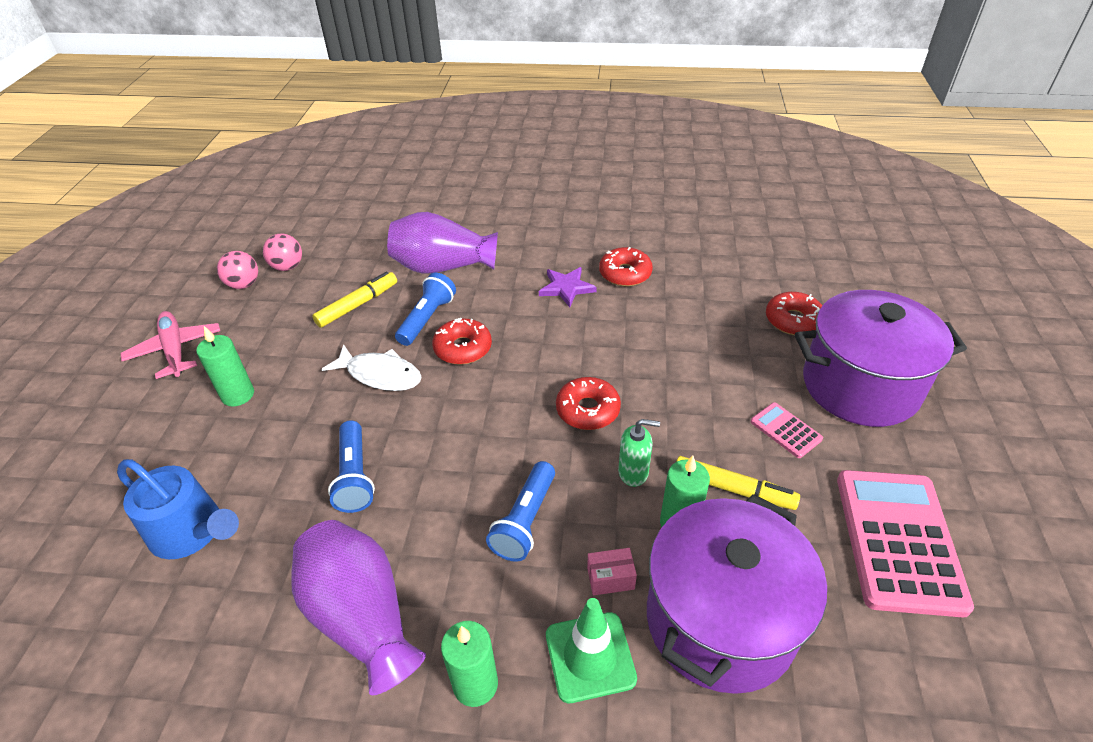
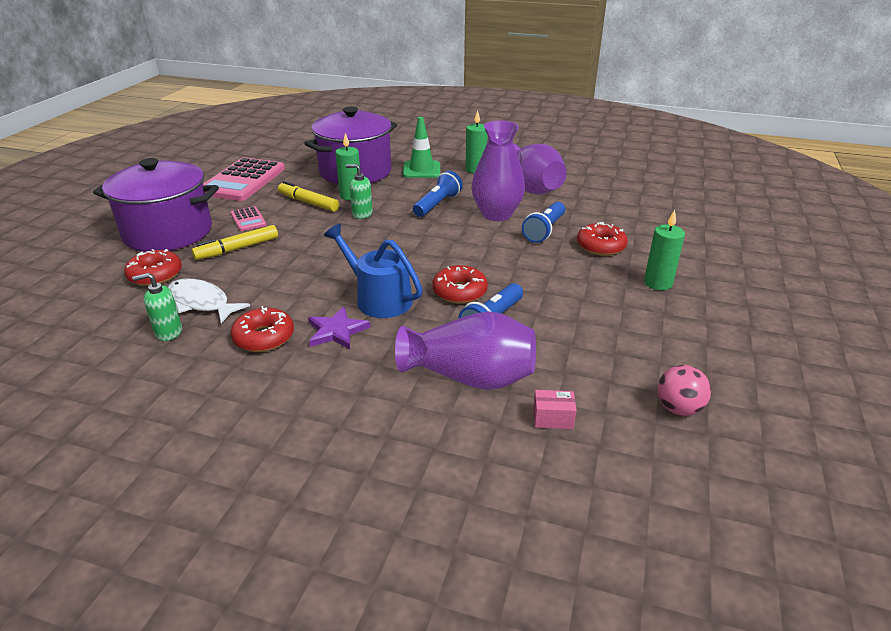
camera: 170 degrees left, 10 degrees down
blue watering can [117,459,239,559] -> blue watering can moved to [324,224,423,318]
pink plane [120,311,220,379] -> none
pink ball [217,251,258,289] -> none
yellow marker [312,272,397,328] -> yellow marker moved to [192,225,278,260]
white fish [322,344,422,391] -> white fish moved to [168,278,250,324]
blue flashlight [328,420,375,513] -> blue flashlight turned 150 degrees counterclockwise [522,202,565,243]
red donut [556,377,621,430] -> red donut moved to [577,222,628,256]
pink box [587,548,637,595] -> pink box moved to [533,390,577,429]
none -> green soap dispenser [132,273,182,341]
none -> purple vase [471,121,525,221]

